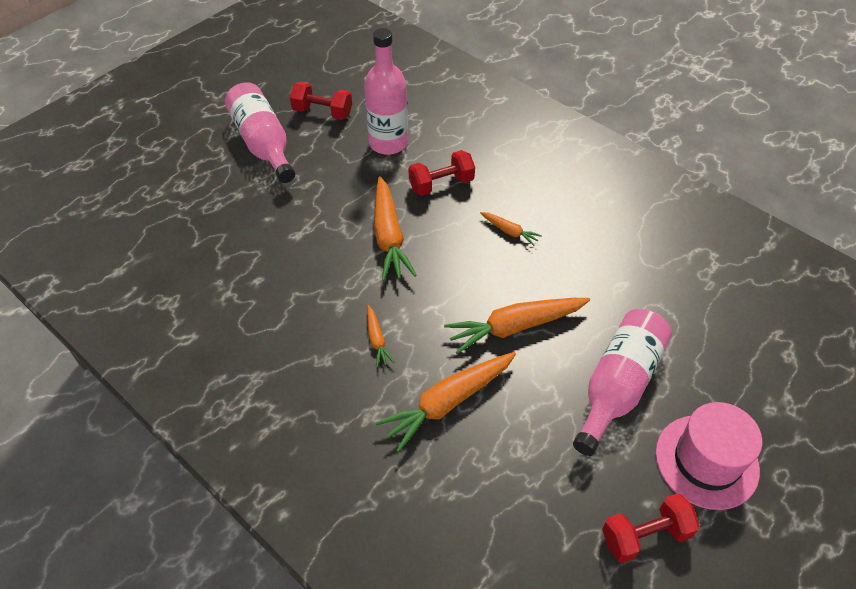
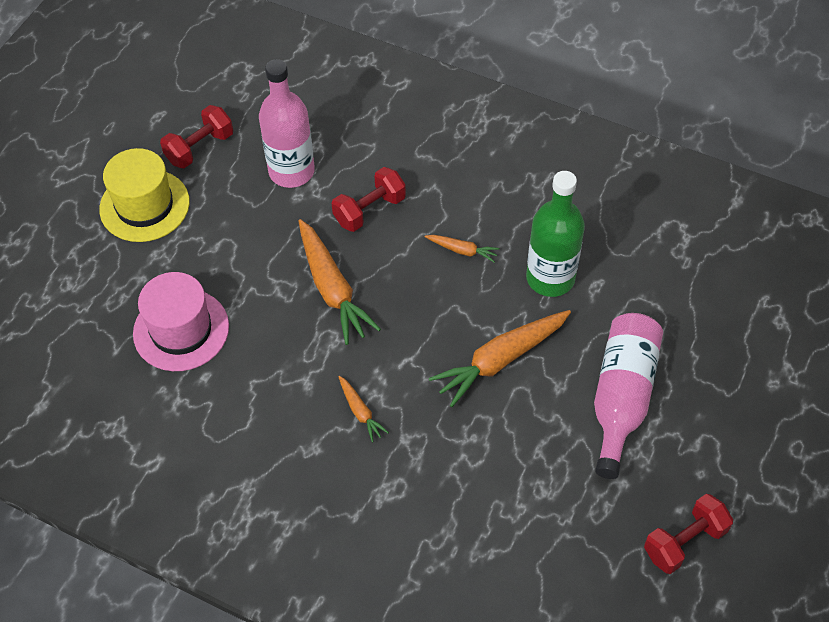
camera: 15 degrees left, 5 degrees up
pink bottle [225,82,295,183] -> yellow hat [99,148,190,242]
red dumbbell [290,82,352,120] -> red dumbbell turned 45 degrees counterclockwise [160,105,233,168]
orange carrot [376,352,516,452] -> none
pink hat [656,402,762,510] -> pink hat moved to [133,272,229,371]
none -> green bottle [526,171,585,297]

